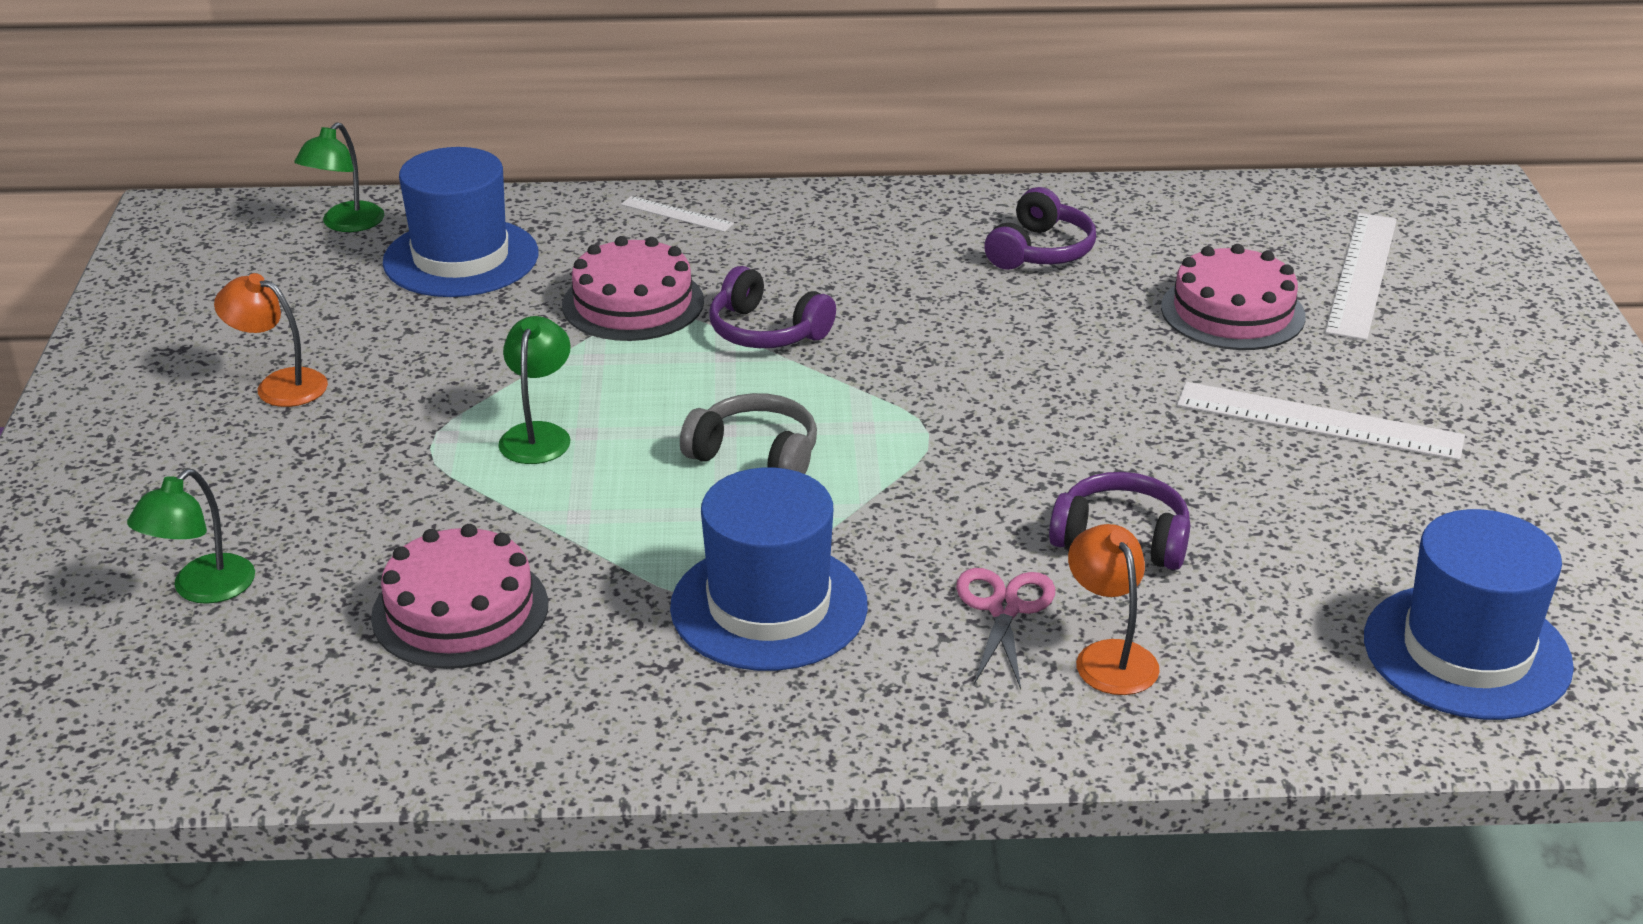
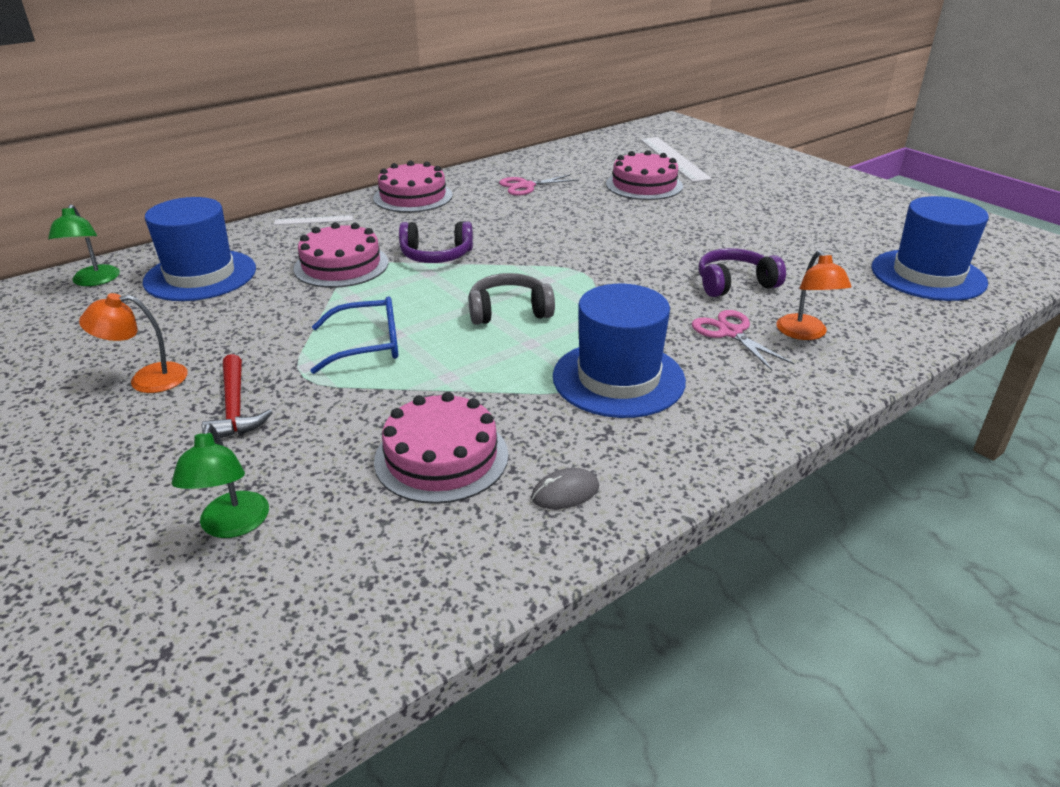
camera: 35 degrees left, 0 degrees up
green lamp [498,316,571,464] -> blue glasses [310,296,398,374]
purple headphones [984,187,1096,270] -> pink scissors [499,174,579,195]
orange lamp [1068,524,1160,695] -> orange lamp turned 135 degrees counterclockwise [776,250,852,340]
white ruler [1177,382,1465,461] -> none
none -> red hammer [202,354,273,438]
none -> pink cake [373,161,453,212]
none -> grey mouse [531,468,599,509]

